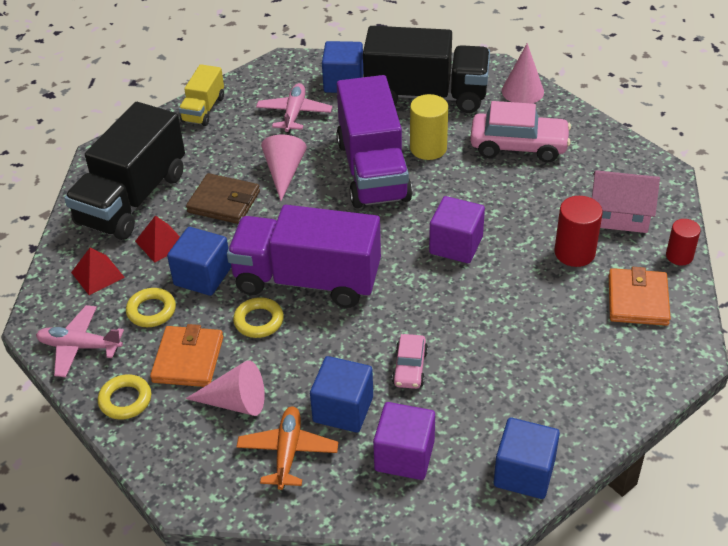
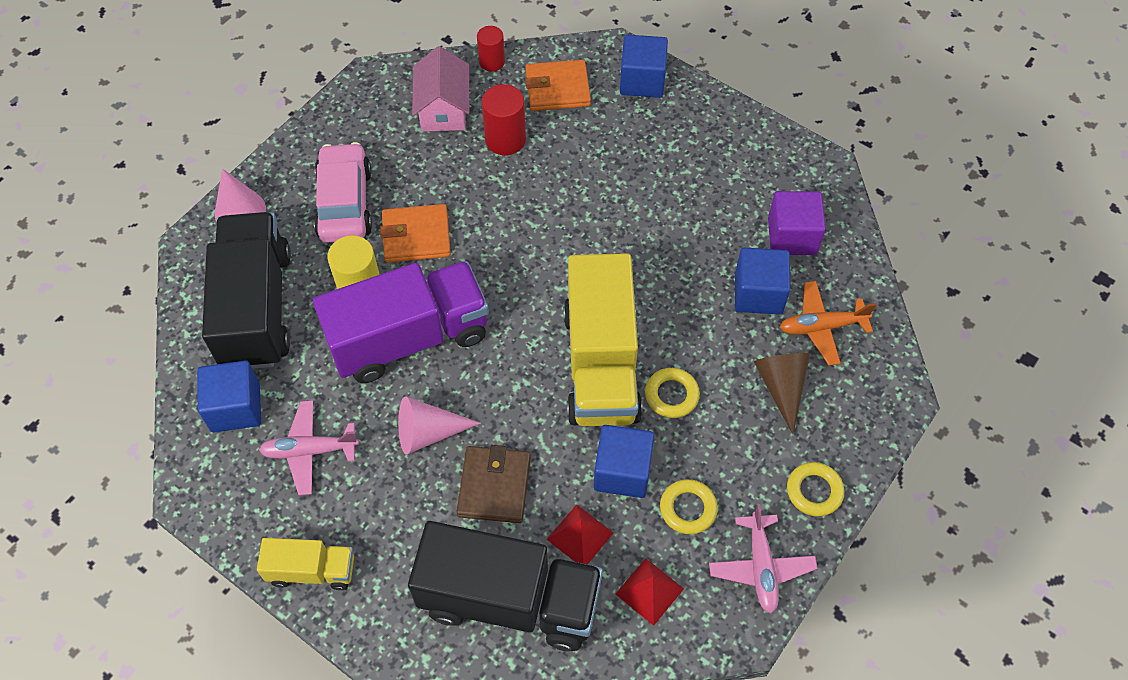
camera: 105 degrees left, 15 degrees up
orange wallet [150,324,223,387] -> orange wallet moved to [380,204,451,263]
pink cone [185,360,265,416] -> brown cone [754,353,810,434]
purple truck [227,205,381,308] -> yellow truck [563,253,643,426]
pink car [392,334,428,389] -> none
purple cube [429,196,485,263] -> none
blue cube [494,418,560,499] -> blue cube moved to [620,35,668,98]

